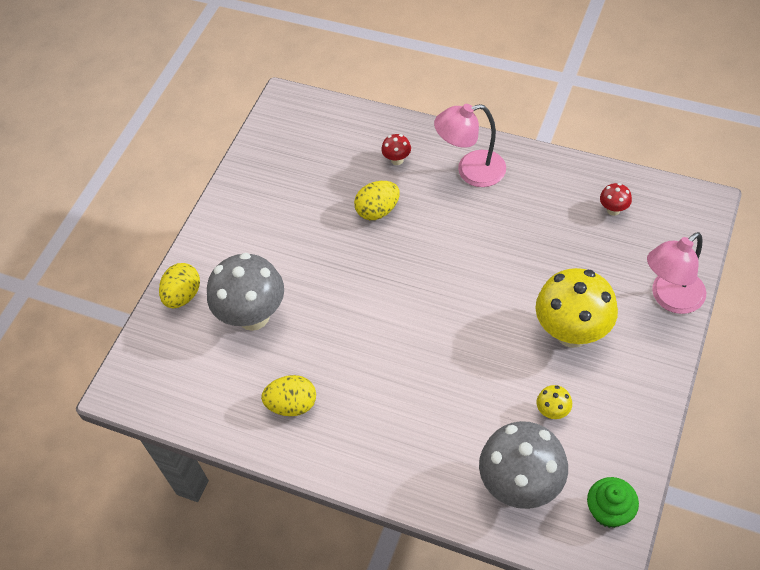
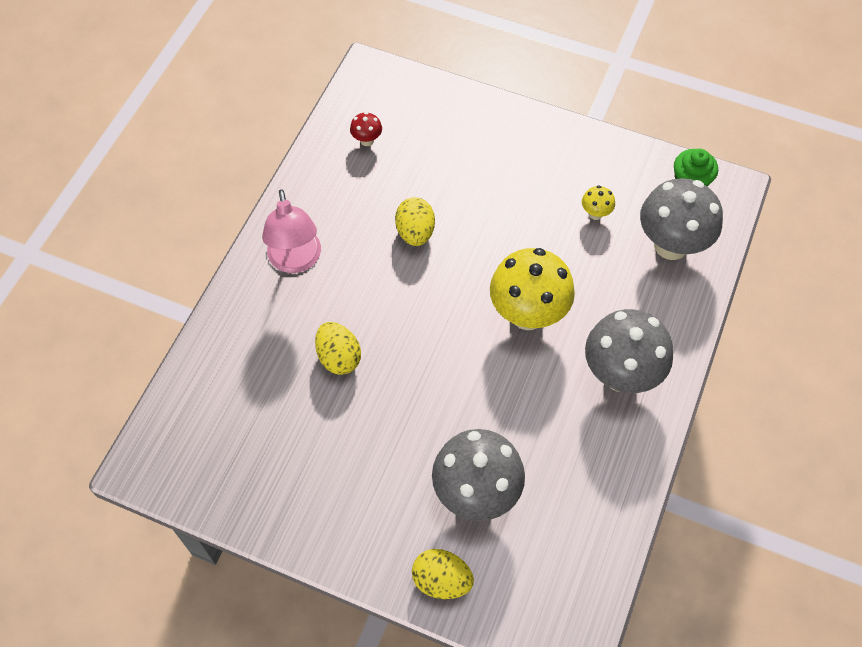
camera: 95 degrees left, 5 degrees up
yellow egg [261,375,316,416] -> yellow egg moved to [395,197,435,246]
red mushroom [381,134,411,165] -> none
yellow mushroom [536,268,618,348] -> yellow mushroom moved to [490,248,575,330]
pink lamp [647,232,706,314] -> none
none -> grey mushroom [585,309,673,393]

